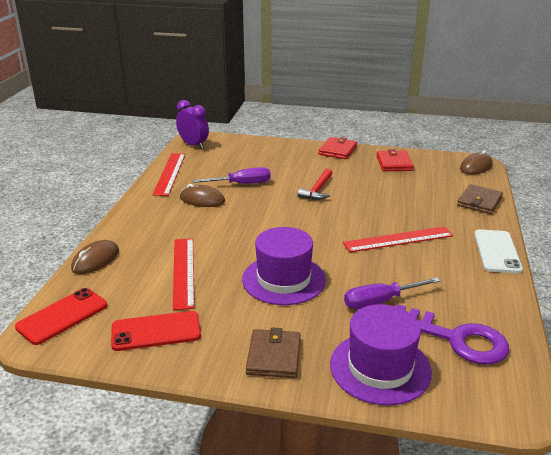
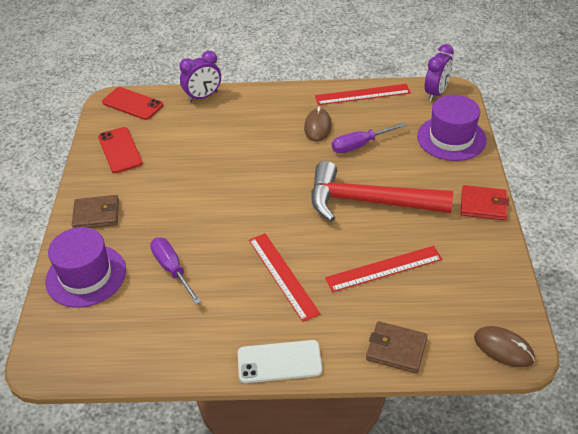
camera: 80 degrees right, 15 degrees up
brown mouse [71,240,119,274] -> purple clock [179,51,221,102]
red ruler [173,238,194,310] -> red ruler moved to [325,246,442,292]
purple screwdriver [193,167,271,184] -> purple screwdriver turned 90 degrees clockwise [332,122,407,153]
purple hat [242,227,326,305] -> purple hat moved to [417,95,487,161]
red hammer [297,169,332,200] -> red hammer [311,161,453,222], size x2.15
red wallet [376,149,414,171] -> none
purple key [396,304,509,365] -> none

